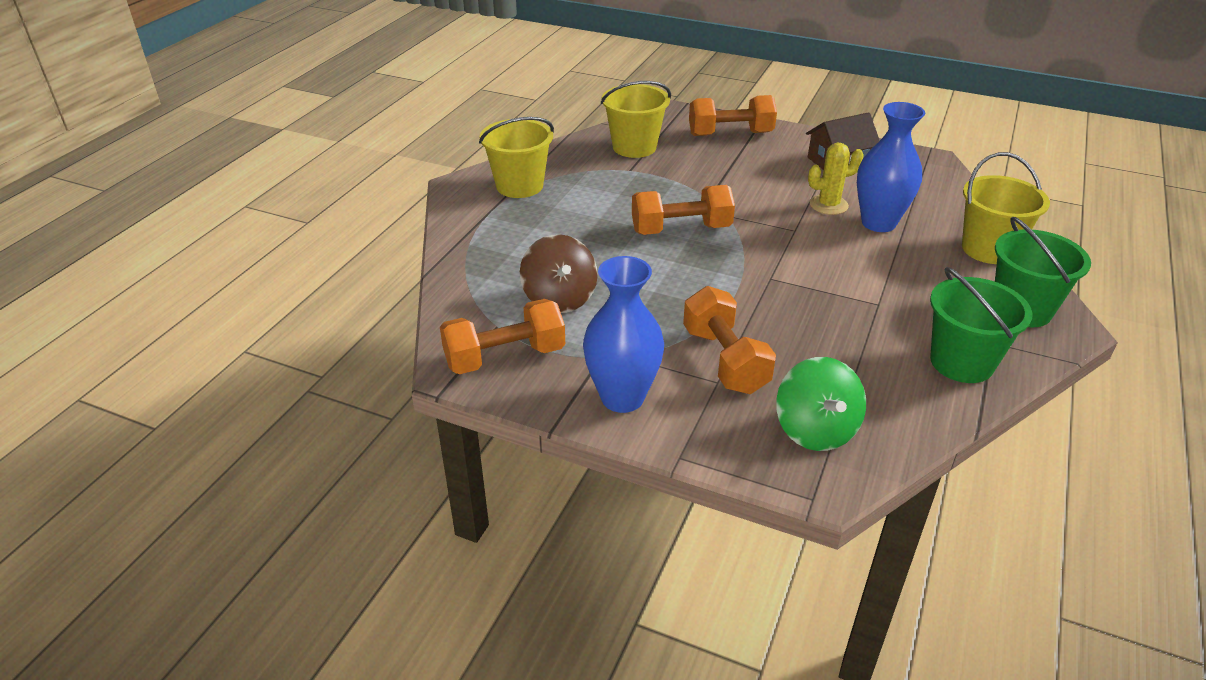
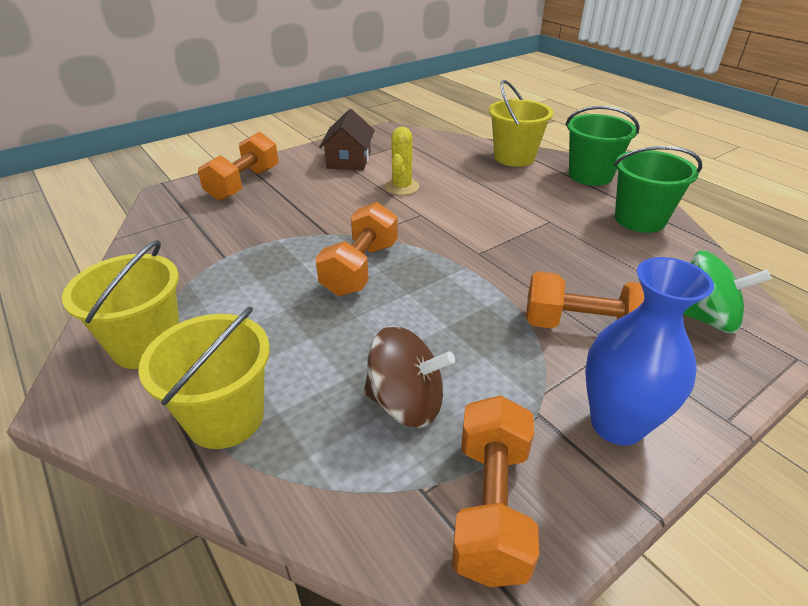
camera: 60 degrees left, 0 degrees up
yellow bucket [601,81,671,158] -> yellow bucket moved to [138,306,270,449]
blue vase [857,102,925,232] -> none

